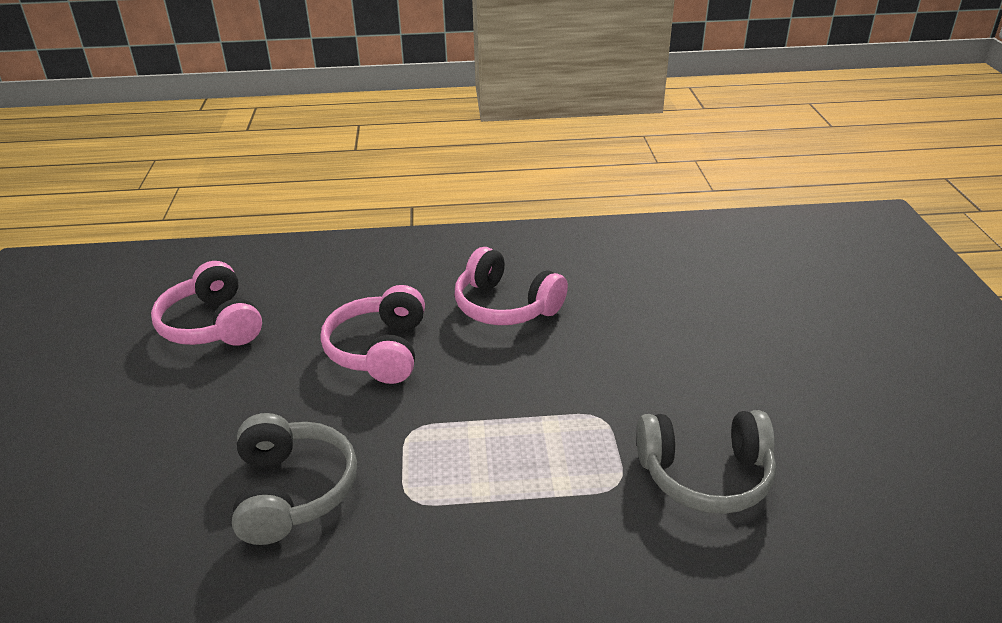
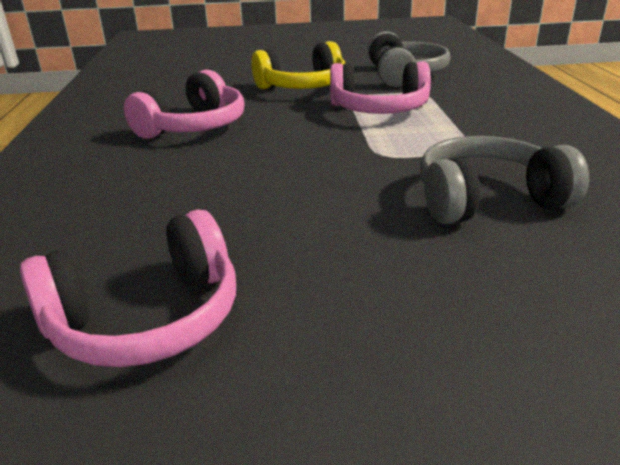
camera: 90 degrees left, 5 degrees down
pink headphones [320,285,425,384] -> pink headphones moved to [330,61,431,114]
none -> yellow headphones [251,41,345,89]

